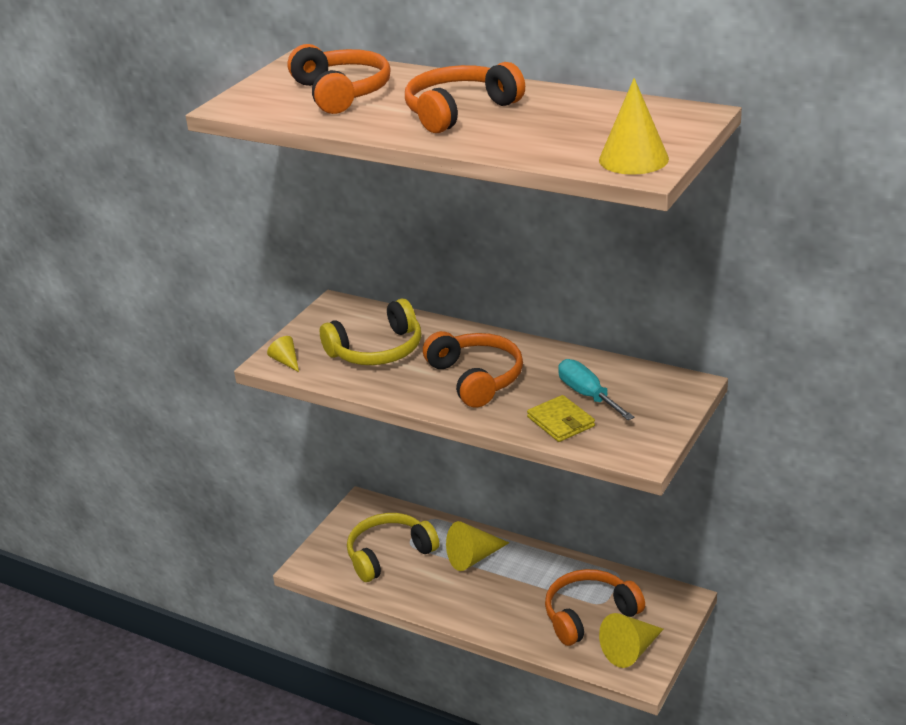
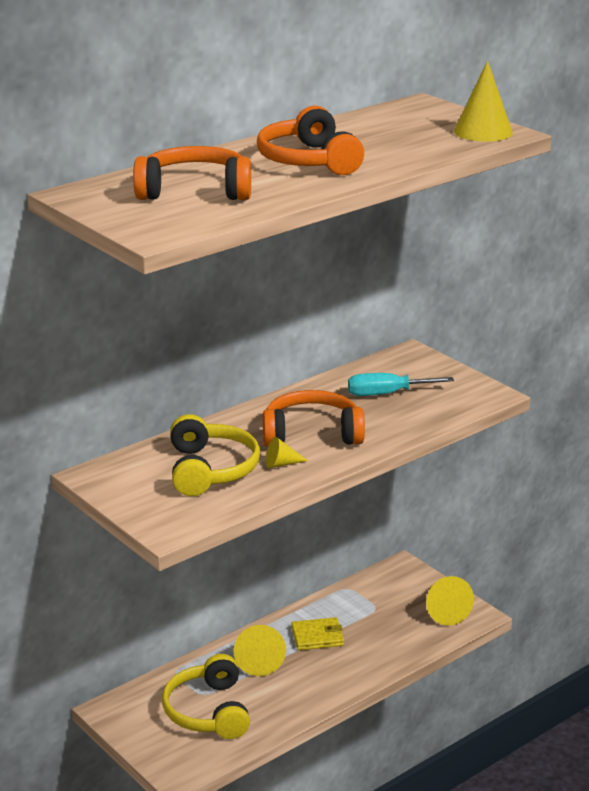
camera: 70 degrees left, 5 degrees down
yellow cone [267,336,299,372] -> yellow cone moved to [266,437,308,468]
yellow wallet [527,395,595,442] -> yellow wallet moved to [291,617,344,650]
orange headphones [545,569,645,646] -> none

